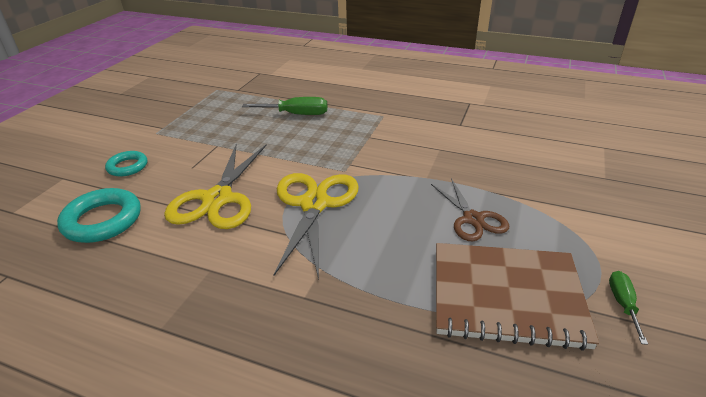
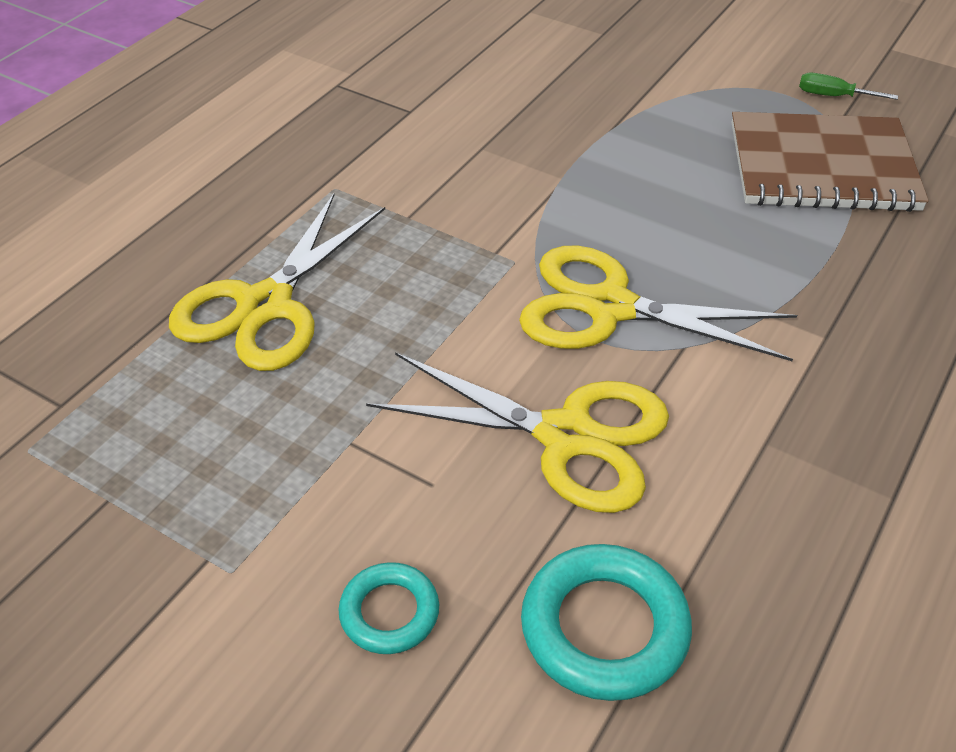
camera: 80 degrees left, 10 degrees up
green screwdriver [242,97,327,115] -> yellow scissors [169,194,385,371]
brown scissors [431,179,509,241] -> none
brown notebook [436,243,599,351] -> brown notebook turned 75 degrees clockwise [731,112,929,212]

